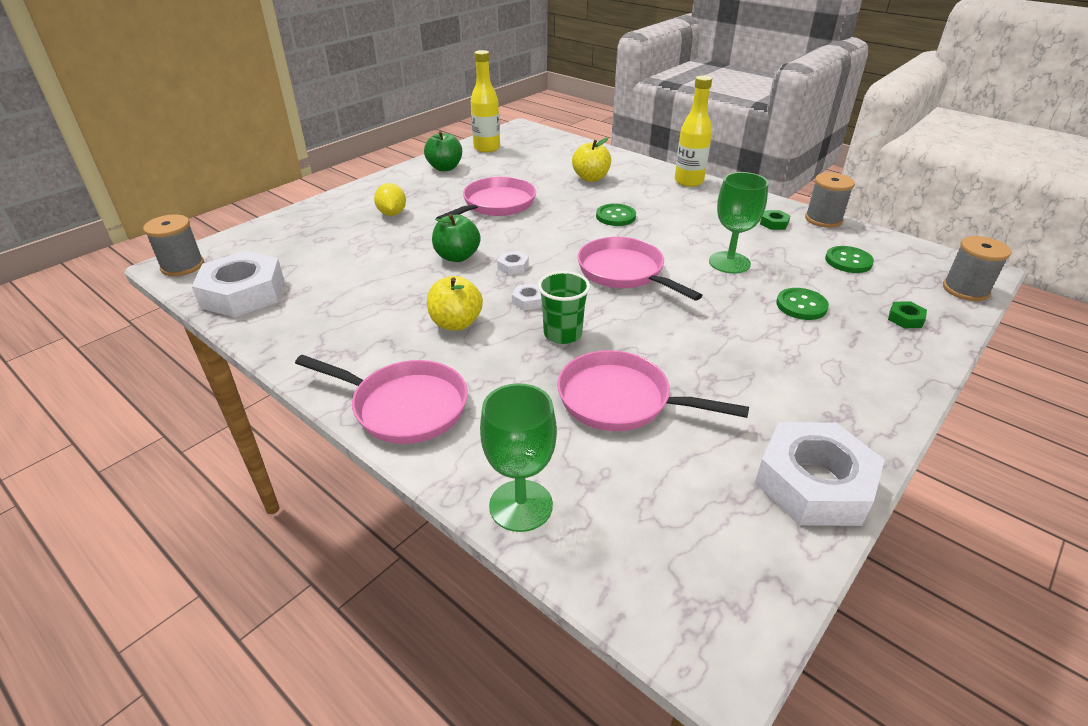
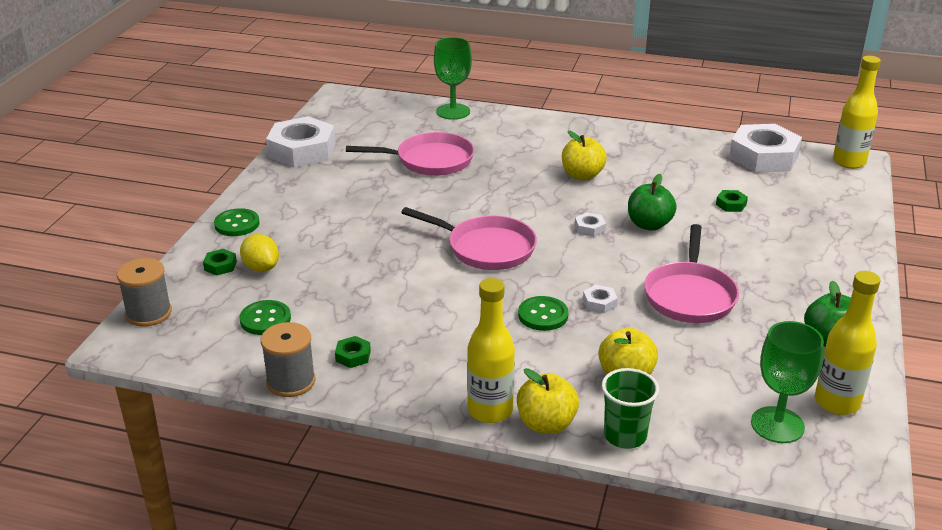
camera: 155 degrees right, 5 degrees down
grey spool [143,214,204,276] -> yellow bottle [833,56,881,169]
pink pan [295,355,468,444] -> none
yellow lemon [374,183,406,216] -> yellow lemon moved to [240,234,279,272]
white nut [512,283,542,310] -> white nut moved to [583,285,618,313]
green cup [538,271,590,344] -> green cup moved to [602,368,659,449]
green goblet [709,172,769,274] -> green goblet moved to [751,321,824,443]
green button [776,288,829,320] -> green button moved to [214,208,260,236]
none -> yellow apple [517,368,579,434]
none -> green nut [716,190,748,212]

